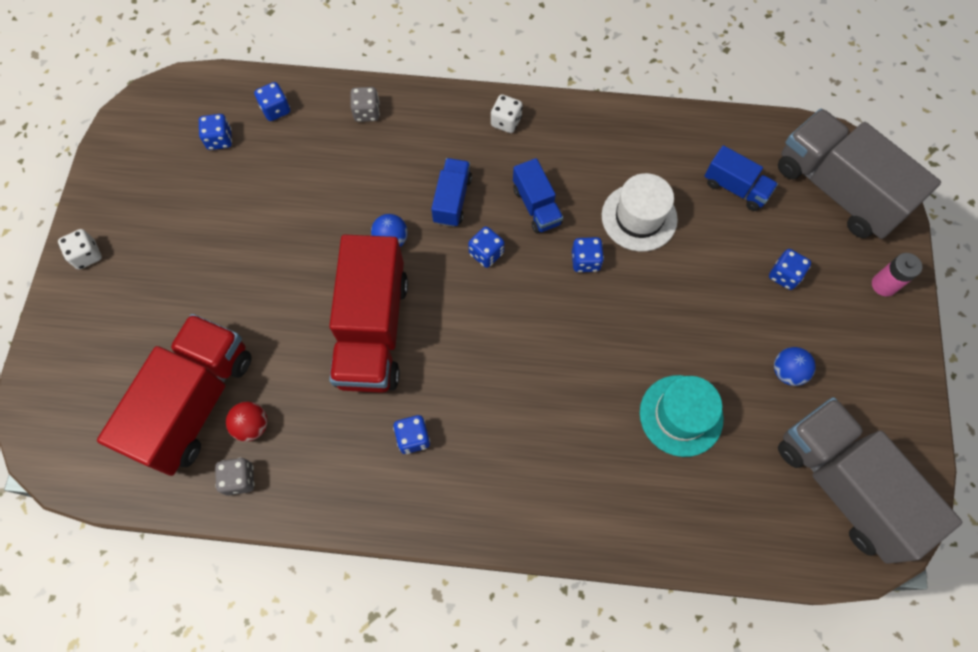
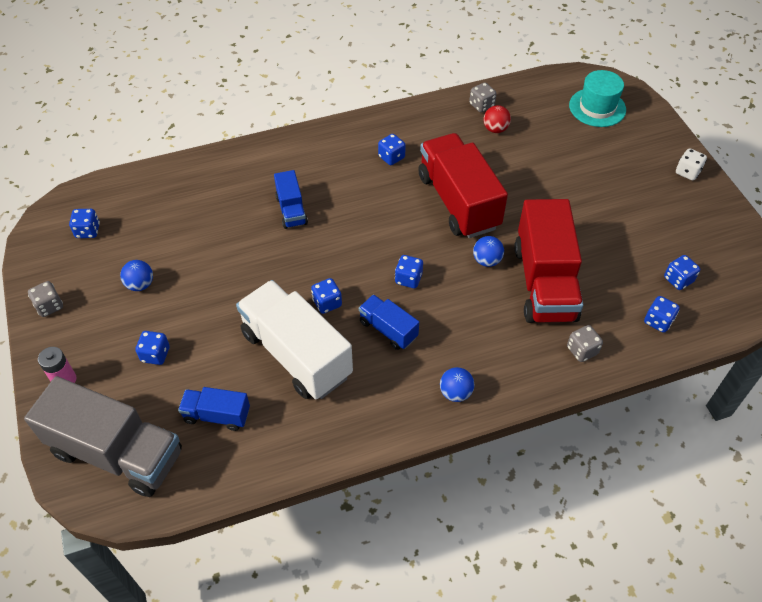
camera: 155 degrees right, 15 degrees down
red truck [97,314,252,476] -> red truck moved to [514,199,583,323]
blue truck [431,158,472,227] -> blue truck moved to [274,170,308,229]
white dice [491,94,523,133] -> blue ball [440,367,474,402]
white hat [602,173,678,251] -> white truck [236,280,353,399]
turquoise hat [640,375,723,457] -> turquoise hat moved to [569,70,626,127]
grey truck [778,397,962,564] -> blue dice [69,209,100,238]
none -> grey dice [28,281,63,317]

